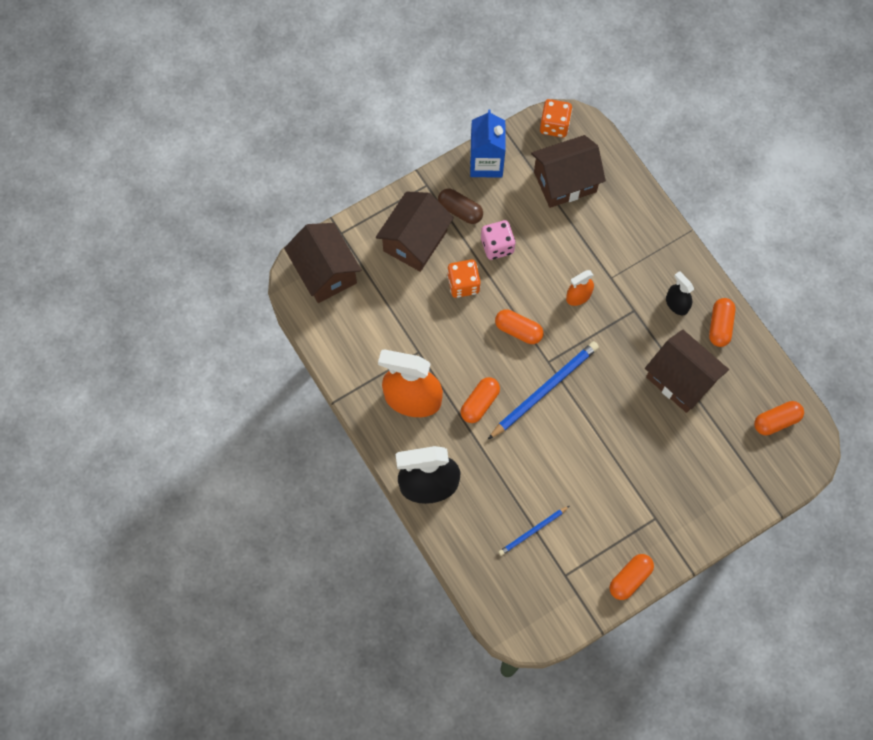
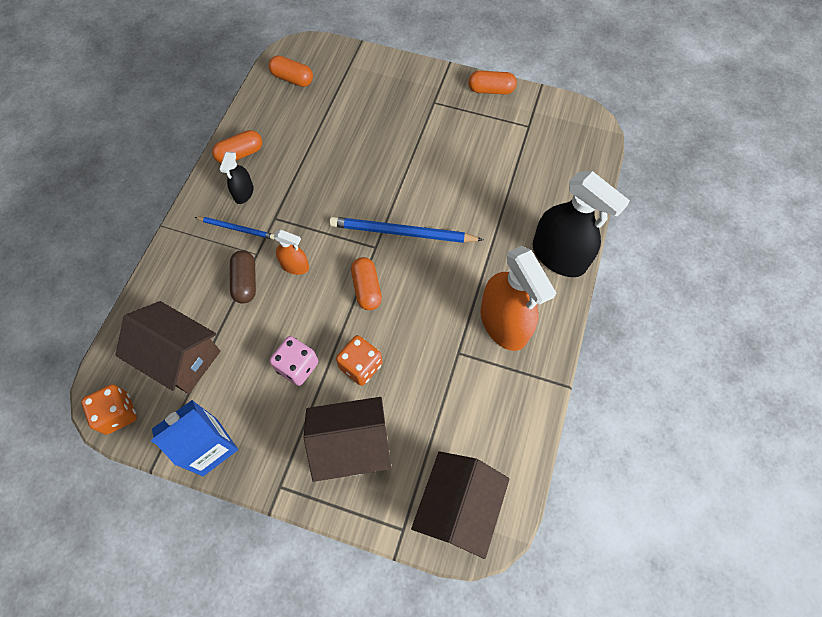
camera: 130 degrees left, 5 degrees down
brown capsule [438,189,483,224] -> brown capsule moved to [230,250,256,303]
orange capsule [461,377,500,423] -> none
blue pencil [499,506,569,556] -> blue pencil moved to [195,217,275,240]
brown house [645,329,729,413] -> none

